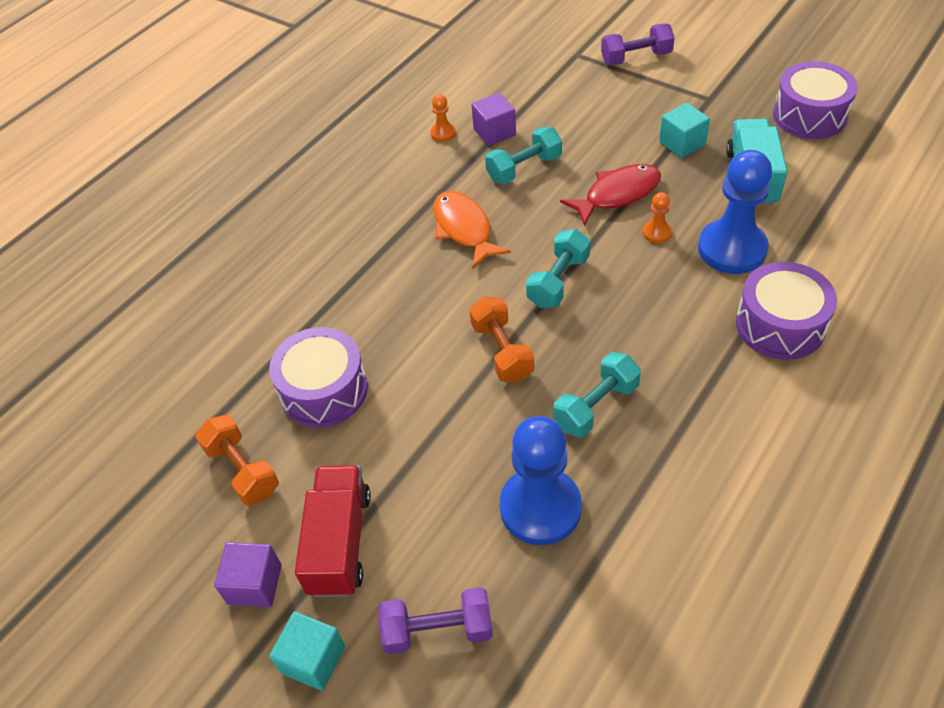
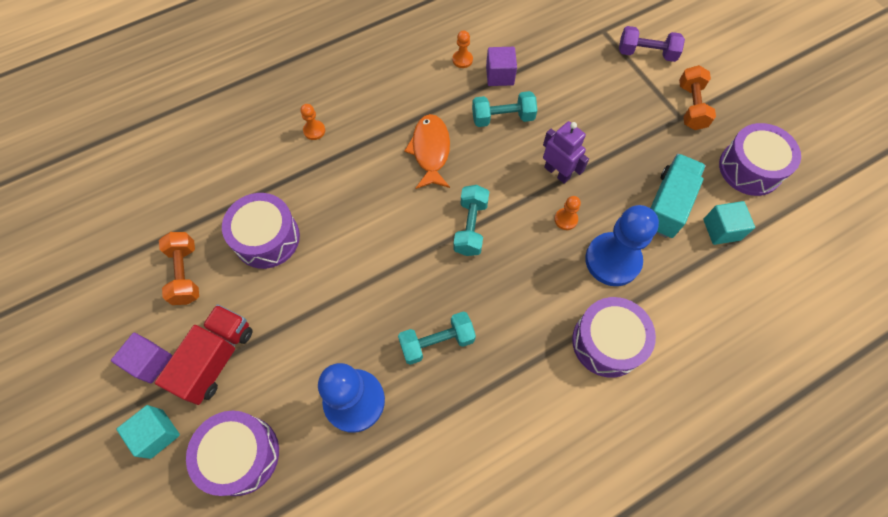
camera: 20 degrees right, 15 degrees up
purple dumbbell [378,587,493,655] -> purple drum [186,411,279,496]
orange dumbbell [469,297,535,382] -> orange dumbbell moved to [679,65,716,130]
turquoise dumbbell [526,229,590,308] -> turquoise dumbbell turned 45 degrees counterclockwise [453,185,489,256]
red fish [560,164,661,226] -> purple robot [543,121,589,184]
turquoise cube [659,103,710,158] -> turquoise cube moved to [703,201,755,245]
none -> orange pawn [300,104,325,140]

